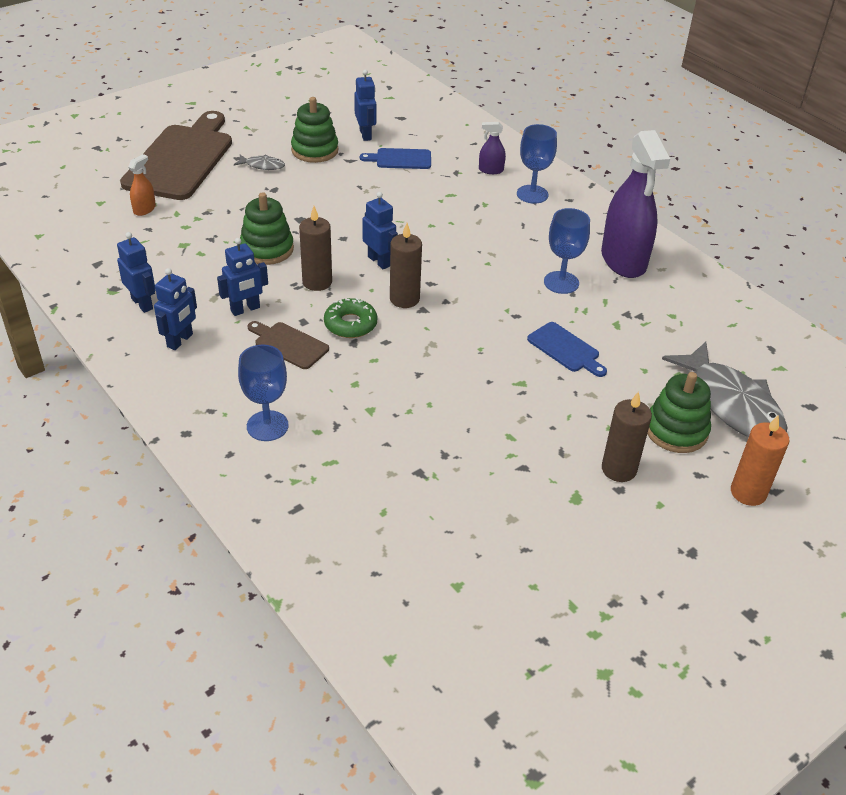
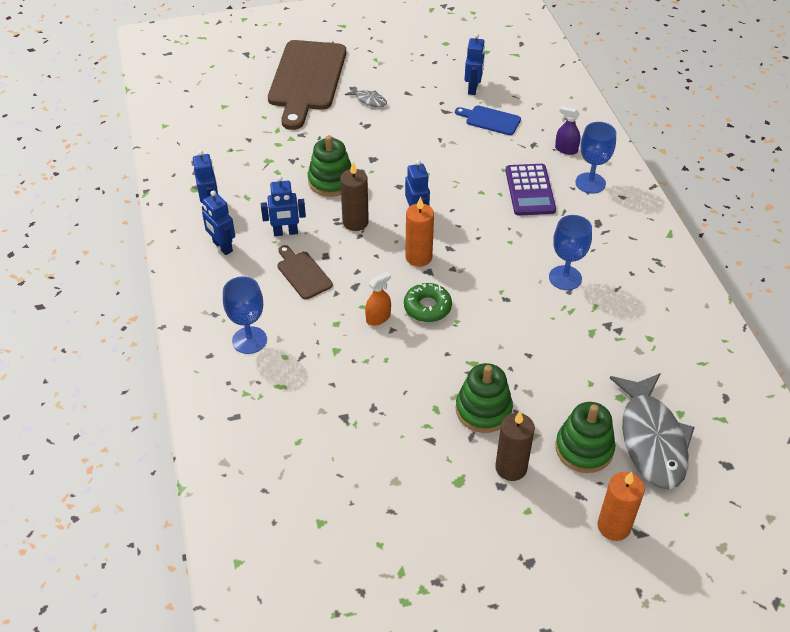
camera: 25 degrees right, 5 degrees up
brown cutting board [120,111,232,200] -> brown cutting board turned 150 degrees clockwise [268,40,346,130]
orange spray bottle [128,154,156,216] -> orange spray bottle moved to [365,271,391,326]
blue robot [154,268,197,350] -> blue robot turned 90 degrees clockwise [202,190,235,255]
green stacking toy [291,97,339,163] -> green stacking toy moved to [456,363,513,433]
green donut [324,298,378,338] -> green donut moved to [404,283,452,322]
brown candle [390,223,422,308] -> orange candle [406,196,434,267]
blue cutting board [527,322,607,377] -> none
purple spray bottle [601,130,670,278] -> none
none -> purple calculator [505,164,556,216]

